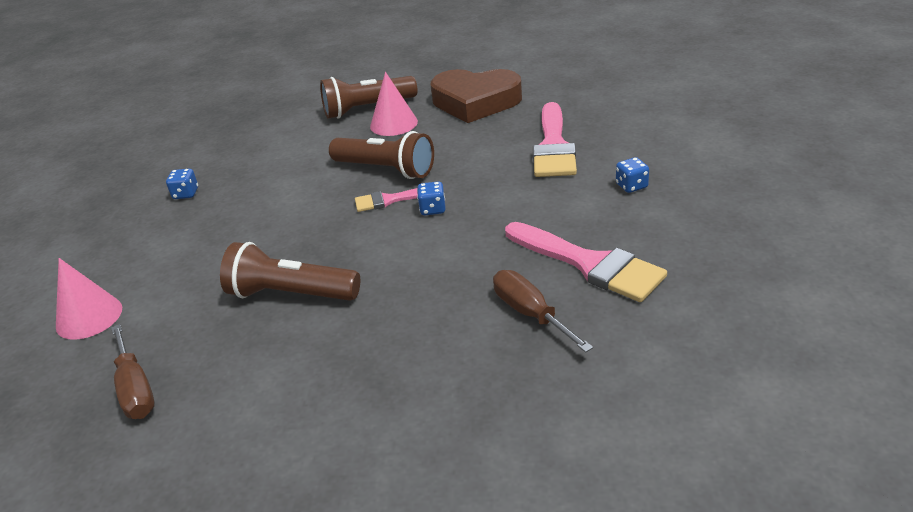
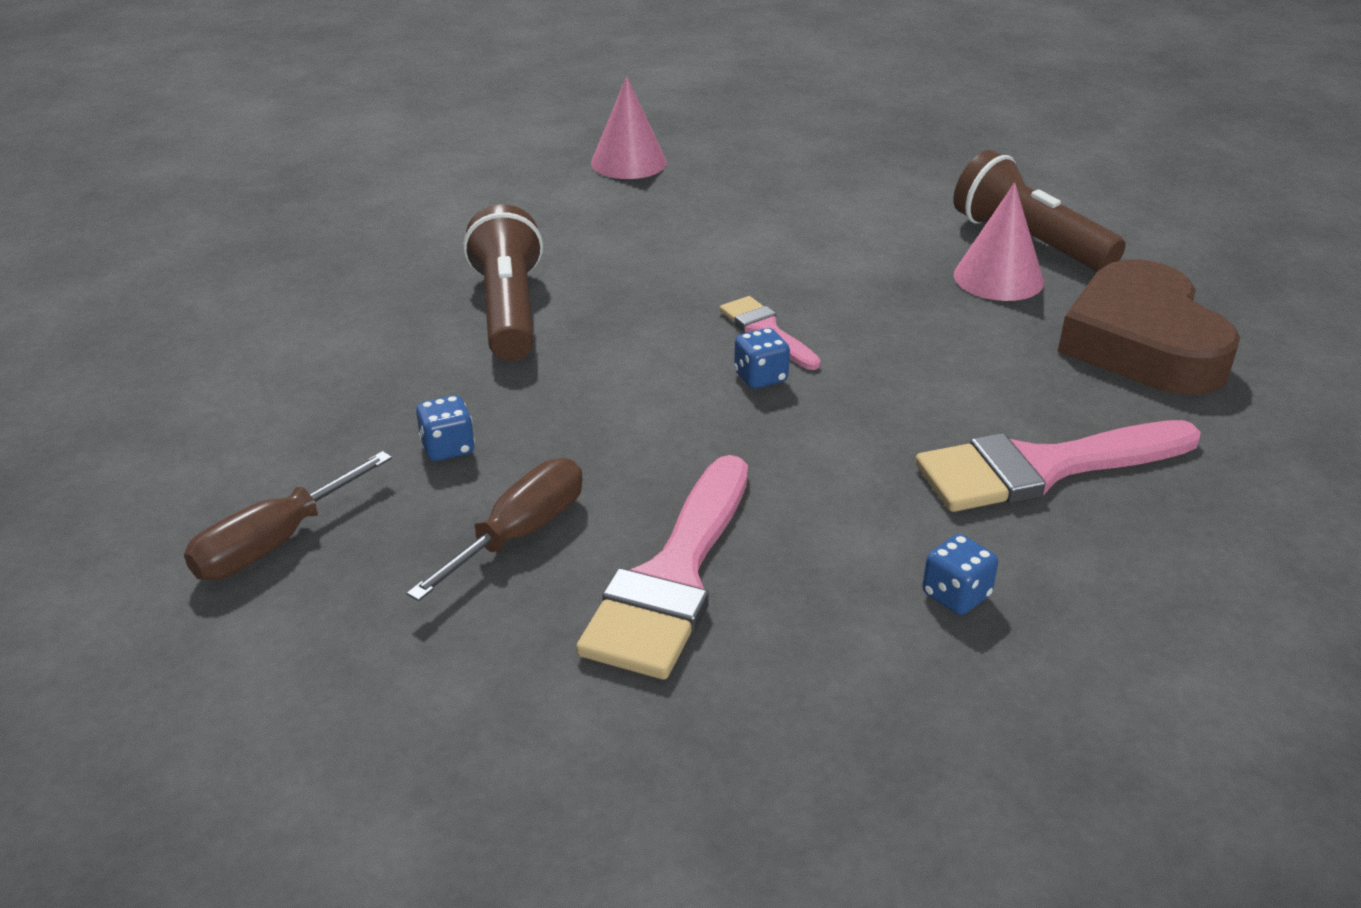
camera: 65 degrees right, 0 degrees up
pink cone [56,258,122,340] -> pink cone moved to [591,76,667,179]
brown screwdriver [111,324,155,419] -> brown screwdriver moved to [184,451,392,580]
blue dice [166,169,198,199] -> blue dice moved to [416,395,475,461]
brown flashlight [329,131,434,179] -> none

